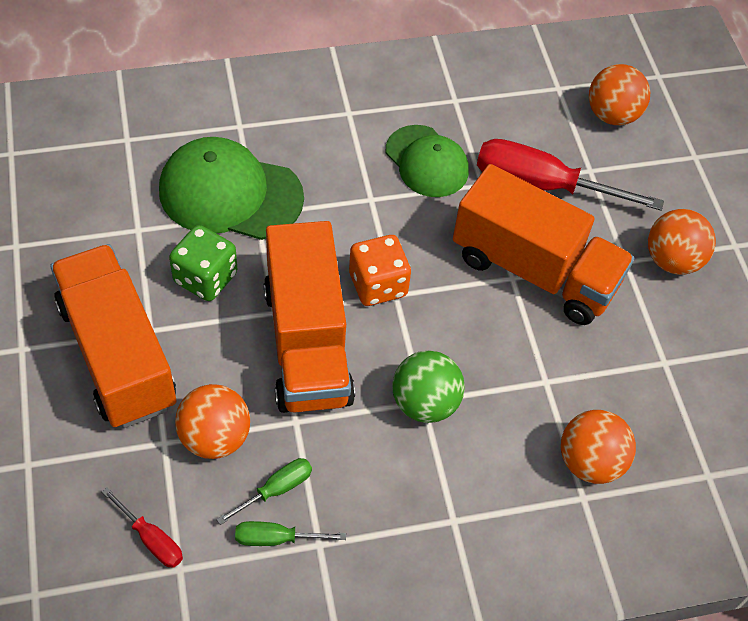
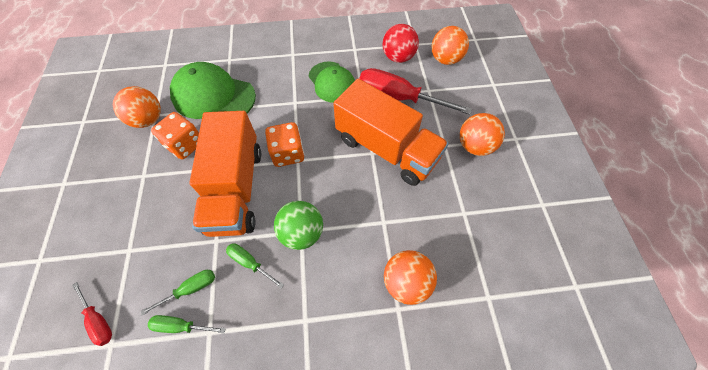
camera: 10 degrees right, 5 degrees up
orange truck [50,244,176,428] -> none
green dice [169,225,238,301] -> orange dice [151,112,199,160]
orange ball [175,384,250,459] -> orange ball moved to [113,86,161,128]
none -> green screwdriver [226,243,284,289]
none -> red ball [383,24,419,63]

